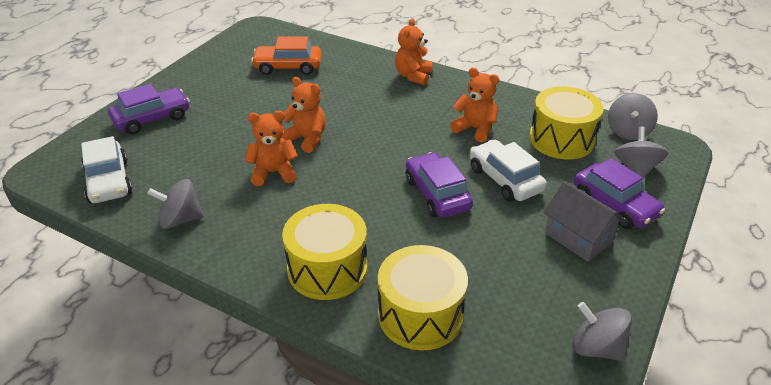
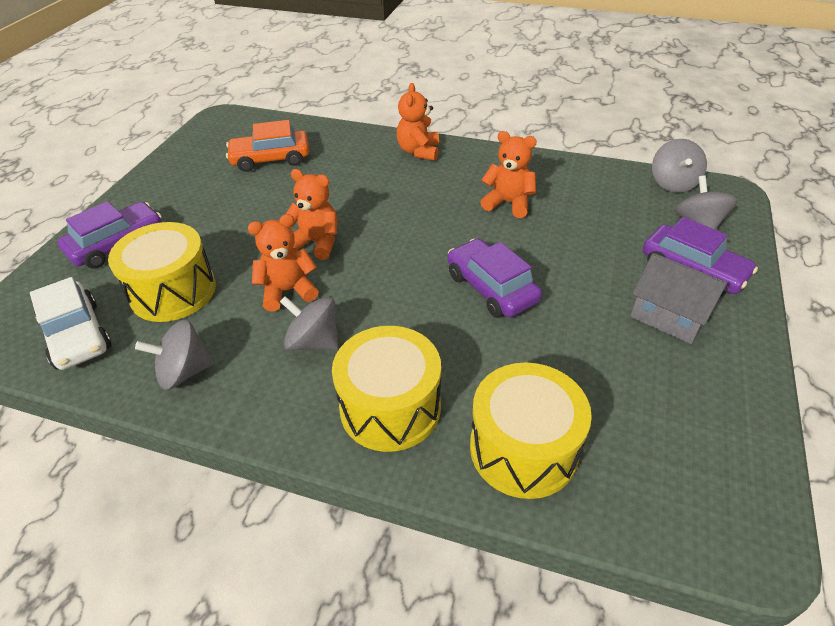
camera: 10 degrees left, 5 degrees up
white car [470,140,547,202] -> none
yellow drum [529,86,604,160] -> yellow drum moved to [108,222,216,322]
grey spinning top [572,302,632,361] -> grey spinning top moved to [280,296,339,351]

